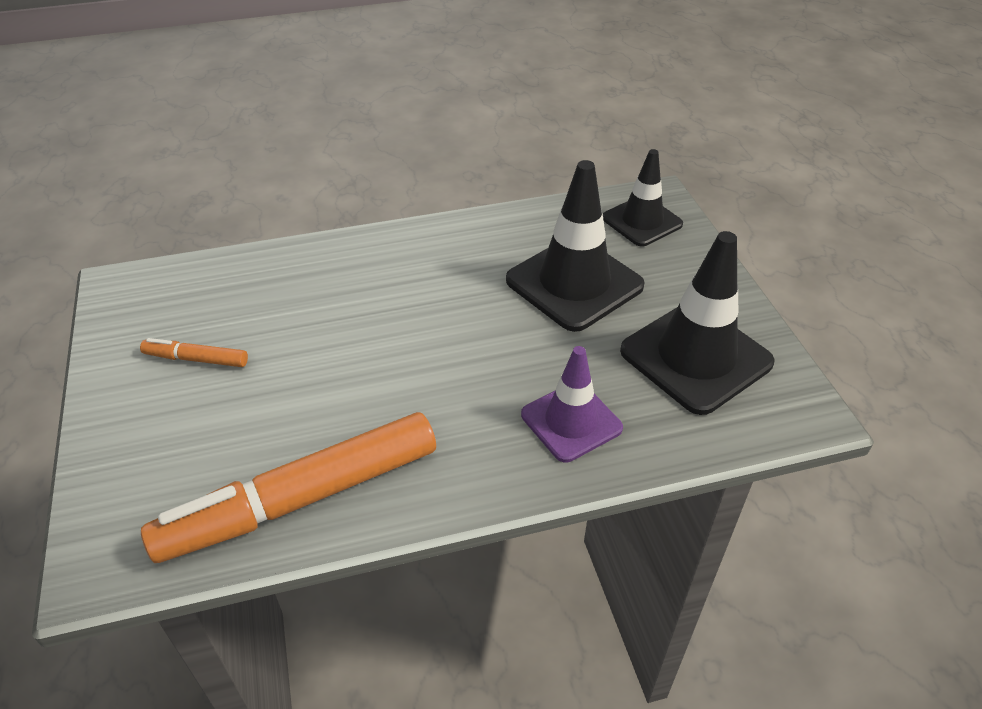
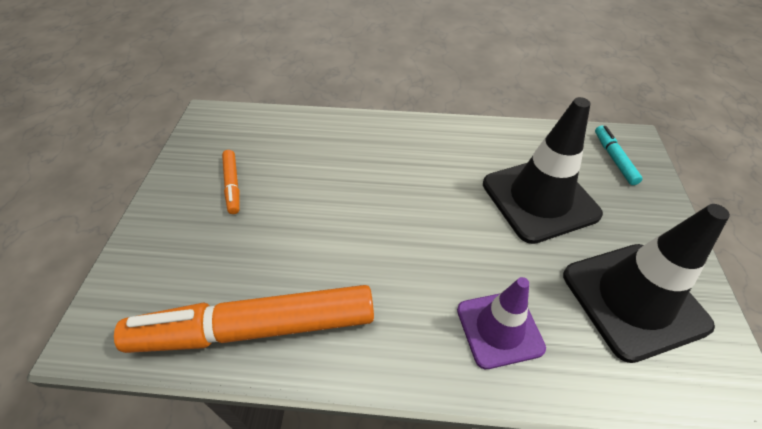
camera: 20 degrees right, 5 degrees up
orange marker [140,338,248,367] -> orange marker turned 135 degrees counterclockwise [222,150,240,214]
black traffic cone [603,149,683,246] -> turquoise marker [595,125,643,185]

